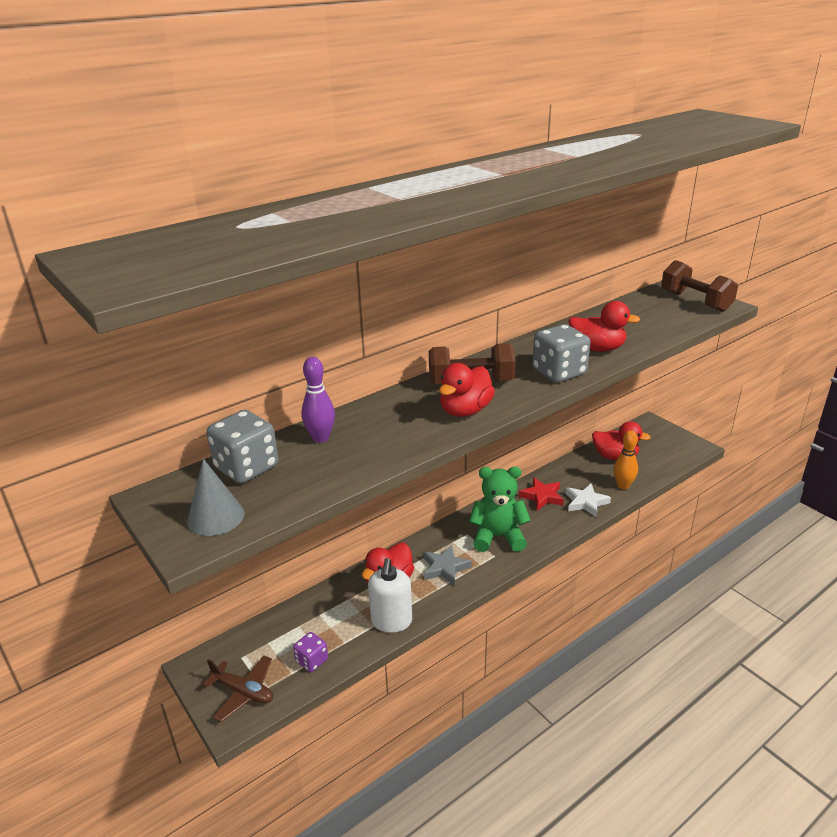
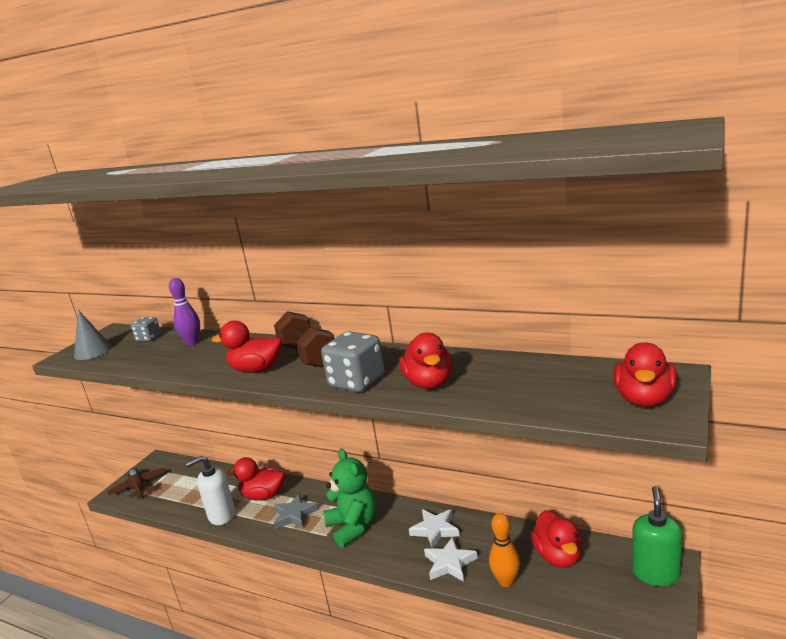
camera: 65 degrees right, 10 degrees down
brown plane [202,655,273,722] -> brown plane turned 150 degrees clockwise [107,468,166,498]
grey dice [207,410,279,484] -> grey dice [131,317,161,341], size x0.57
purple dice [293,632,328,672] -> none
red star [519,477,564,511] -> white star [409,509,460,549]
brown dumbbell [661,260,738,312] -> red duck [613,342,677,407]
none -> green soap dispenser [632,486,682,586]

